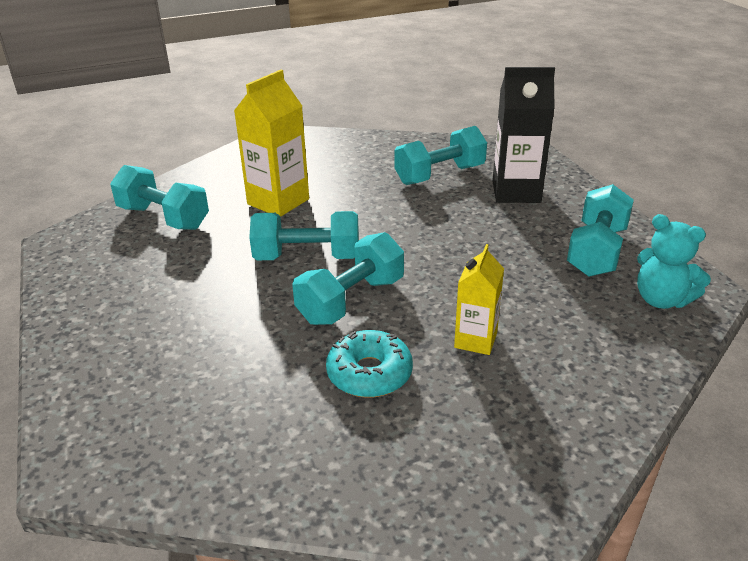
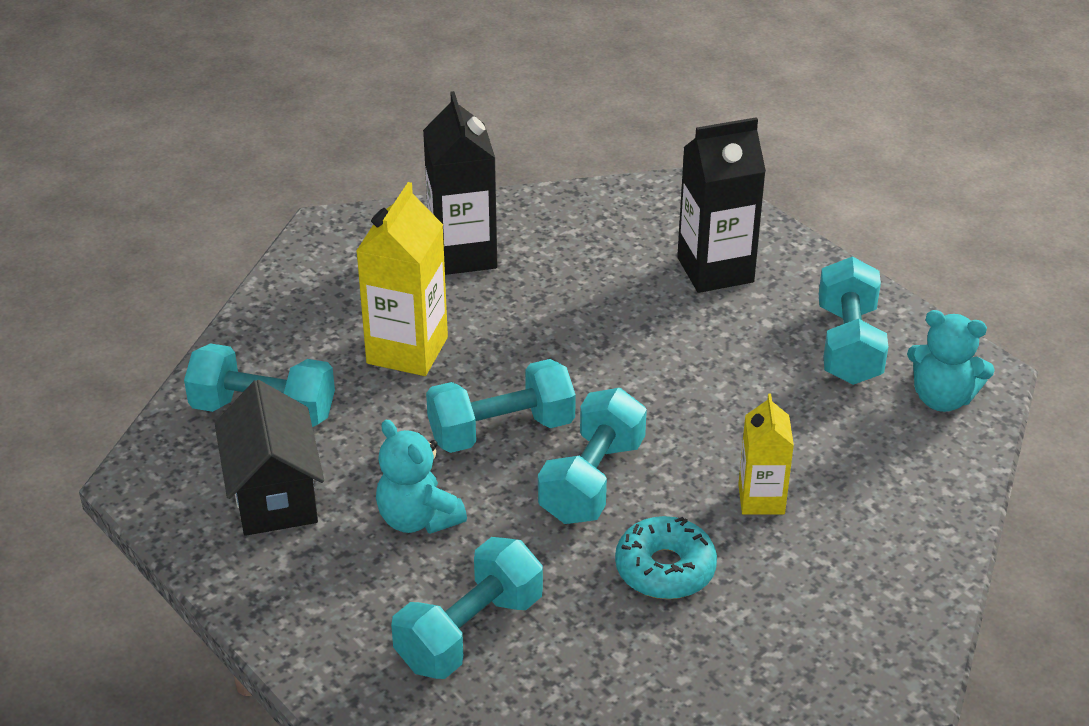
camera: 20 degrees left, 5 degrees up
turquoise dumbbell [394,126,487,185] -> turquoise dumbbell moved to [391,537,543,679]
none -> black house [215,380,324,536]
none -> turquoise teddy bear [376,420,467,534]
none -> black carton [423,91,497,275]

